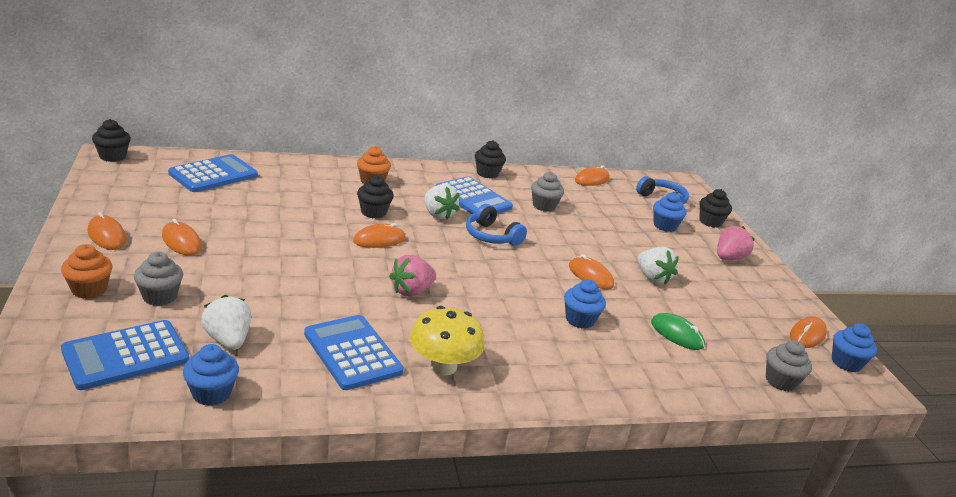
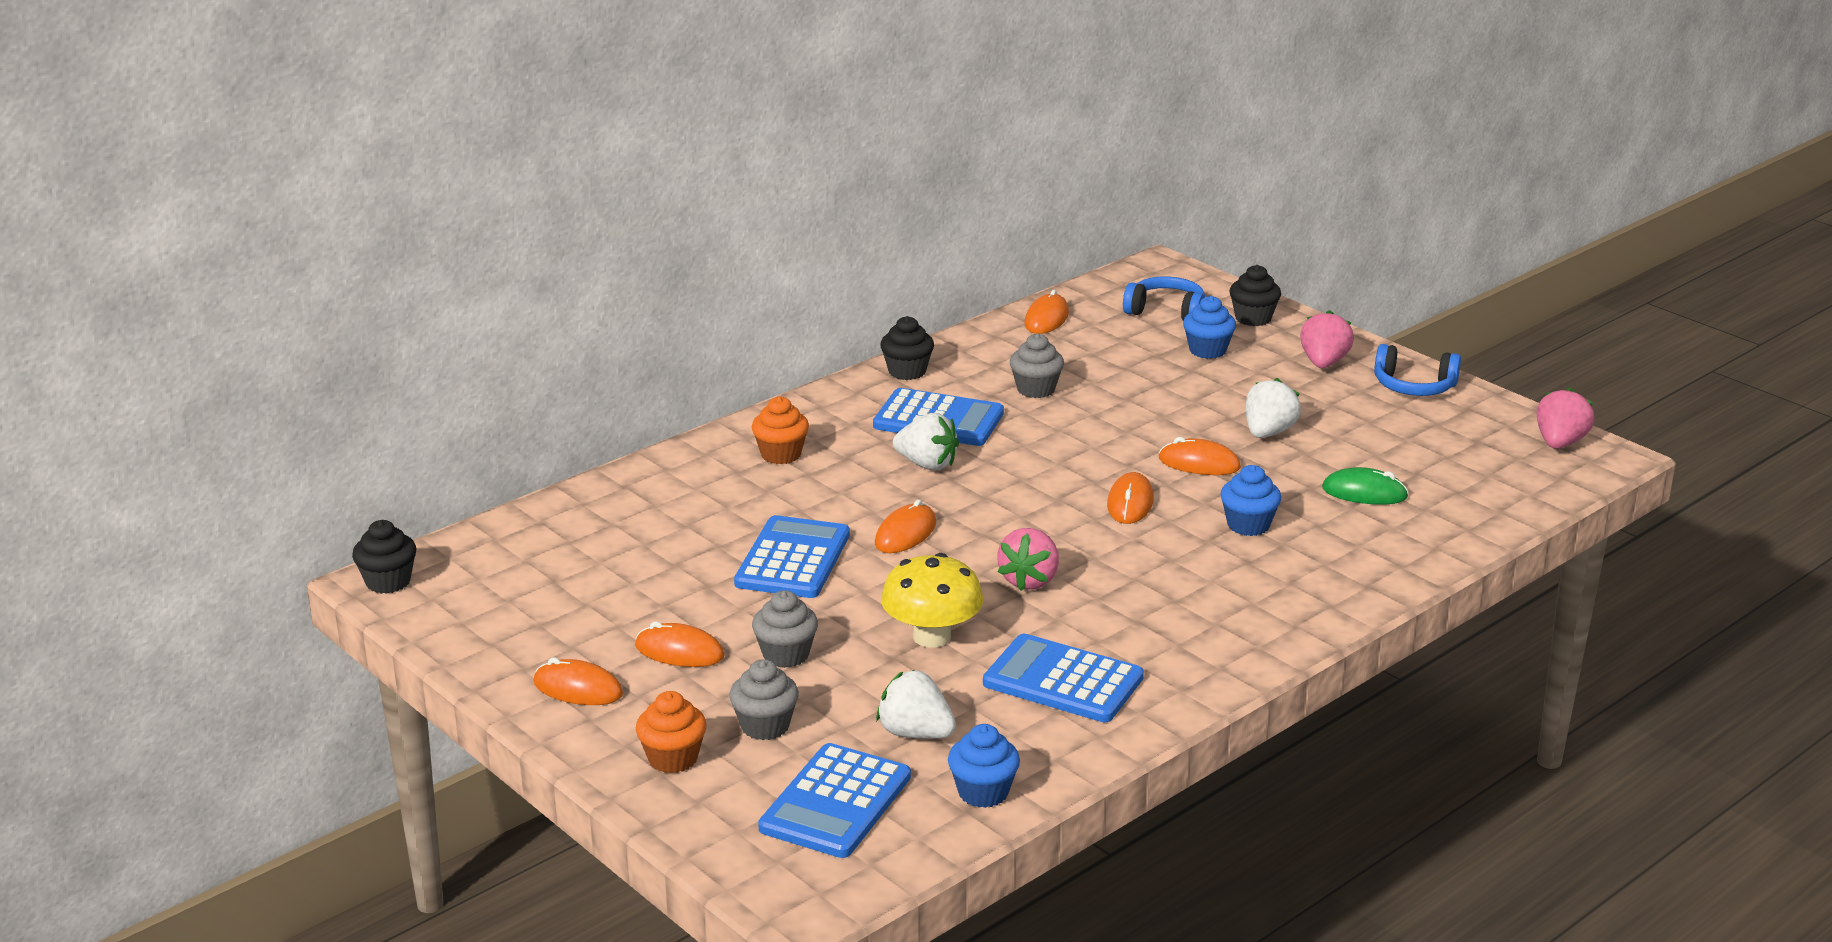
camera: 25 degrees left, 0 degrees up
blue calculator [168,154,258,192] -> blue calculator moved to [734,515,850,598]
black cupcake [357,175,394,219] -> none
yellow mushroom [410,306,485,375] -> yellow mushroom moved to [881,553,984,648]
blue headphones [466,204,527,246] -> blue headphones moved to [1374,344,1461,396]
white strawberry [637,247,679,284] -> white strawberry turned 90 degrees counterclockwise [1246,378,1301,438]
grey cupcake [766,340,812,392] -> grey cupcake moved to [752,590,818,668]
orange mouse [790,316,827,348] -> orange mouse moved to [1107,472,1154,524]
blue cupcake [832,323,877,372] -> pink strawberry [1537,388,1595,449]

